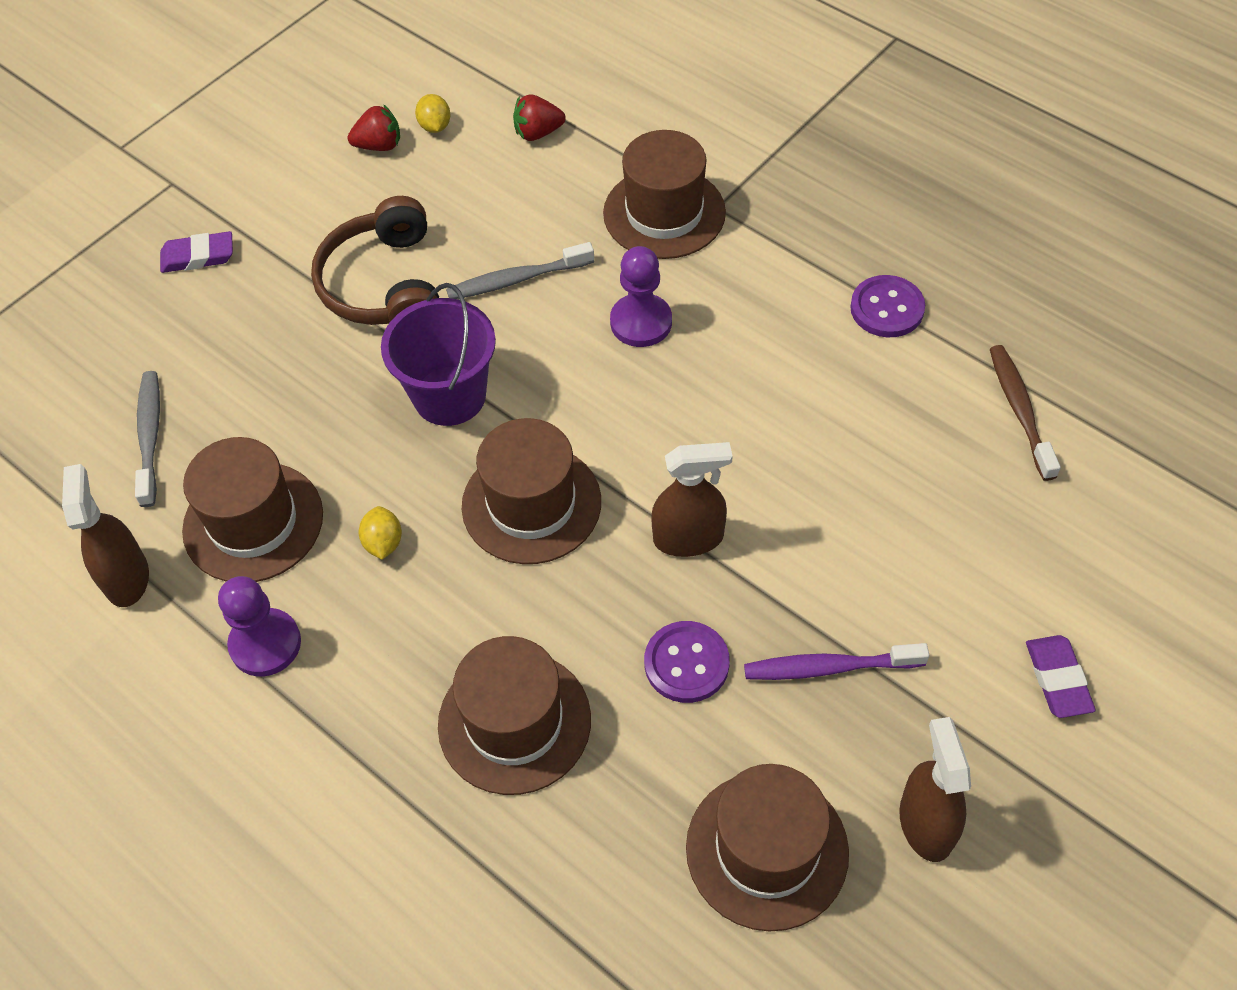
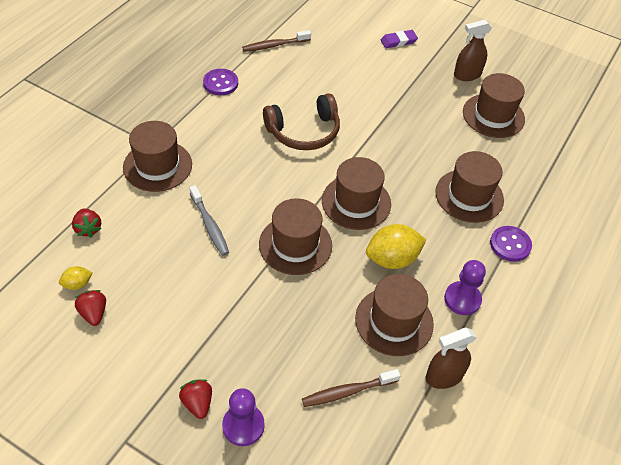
camera: 105 degrees left, 5 degrees down
grey toothbrush [135,371,160,507] -> brown toothbrush [302,369,400,407]
purple eraser [160,231,233,273] -> red strawberry [179,379,212,419]
brown headphones [311,196,439,325] -> brown headphones moved to [263,93,340,150]
yellow lemon [358,506,402,559] -> yellow lemon [366,224,426,269], size x2.00
purple bucket [381,283,496,426] -> brown hat [259,198,332,275]
purple pawn [610,246,672,347] -> purple pawn moved to [222,388,264,446]
purple button [644,621,730,703] -> purple button moved to [490,226,532,262]
brown spray bottle [652,442,733,557] -> none
purple toothbrush [744,643,929,680] -> none

